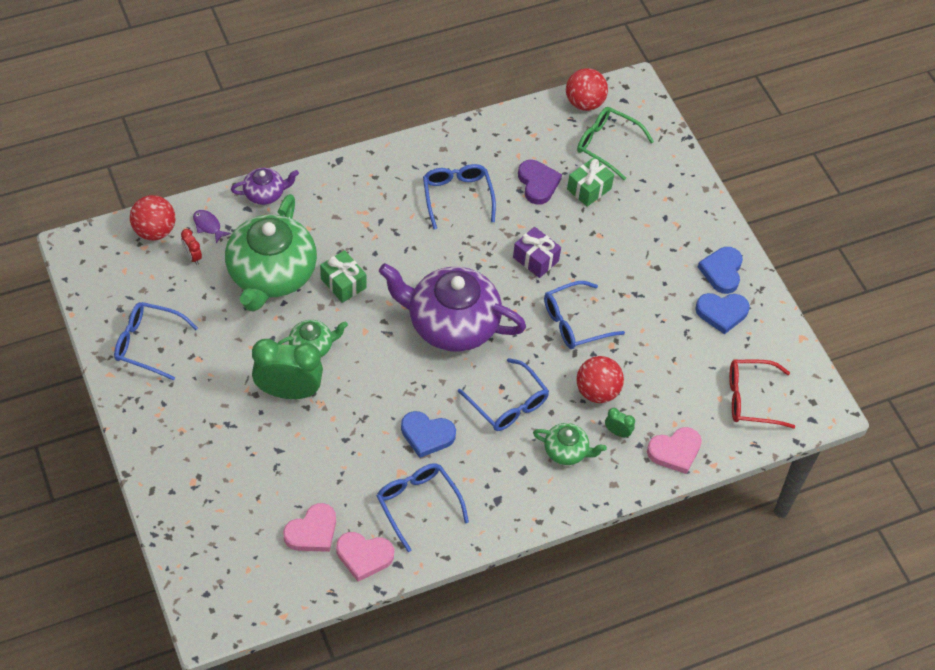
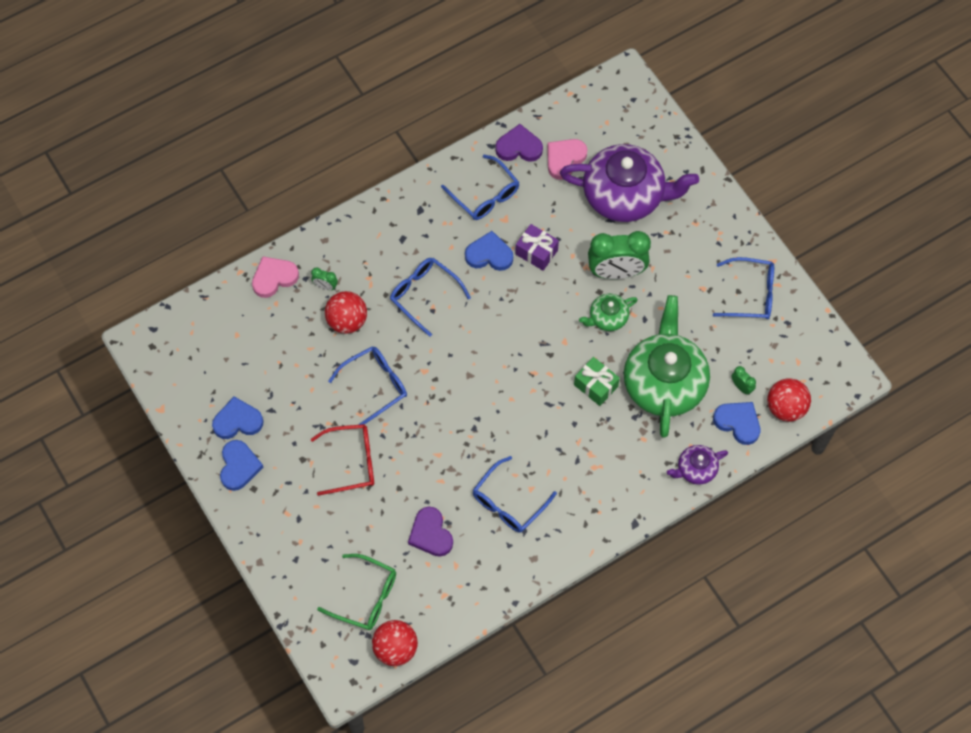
camera: 175 degrees right, 10 degrees up
red clock [181,229,202,265] -> green clock [732,366,756,395]
purple fish [193,210,231,243] -> blue heart [713,402,760,445]
pink heart [336,532,394,582] -> purple heart [495,124,543,162]
purple teapot [379,263,526,352] -> purple teapot moved to [560,144,699,222]
blue glasses [423,164,496,229] -> blue glasses turned 60 degrees clockwise [473,456,557,533]
purple gift [513,227,561,278] -> purple gift moved to [515,224,559,271]
green teapot [533,423,607,465] -> none
green gift [567,157,614,207] -> none
red glasses [729,360,795,429] -> red glasses moved to [311,424,374,496]

